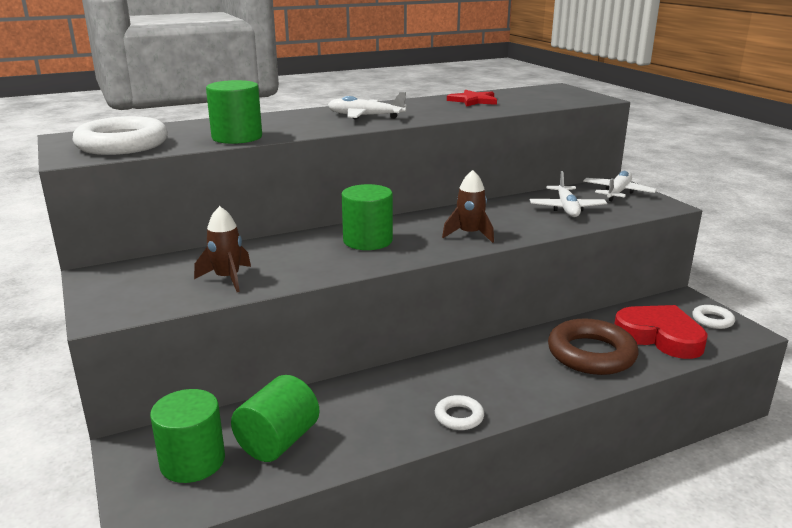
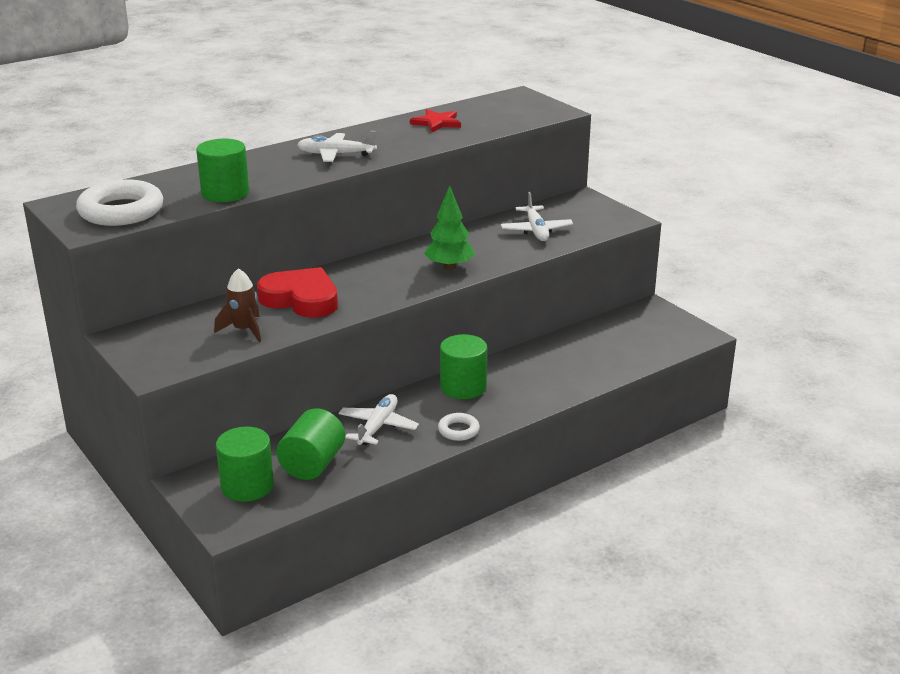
camera: 10 degrees left, 5 degrees up
green cylinder [342,184,393,250] -> green cylinder moved to [440,334,487,399]
brown rocket [442,170,494,243] -> green tree [424,185,475,270]
brown ring [548,318,638,375] -> none
white plane [583,171,657,201] -> white plane moved to [338,394,419,445]
red heart [615,305,708,359] -> red heart moved to [257,267,338,318]
white ring [692,305,735,329] -> none

